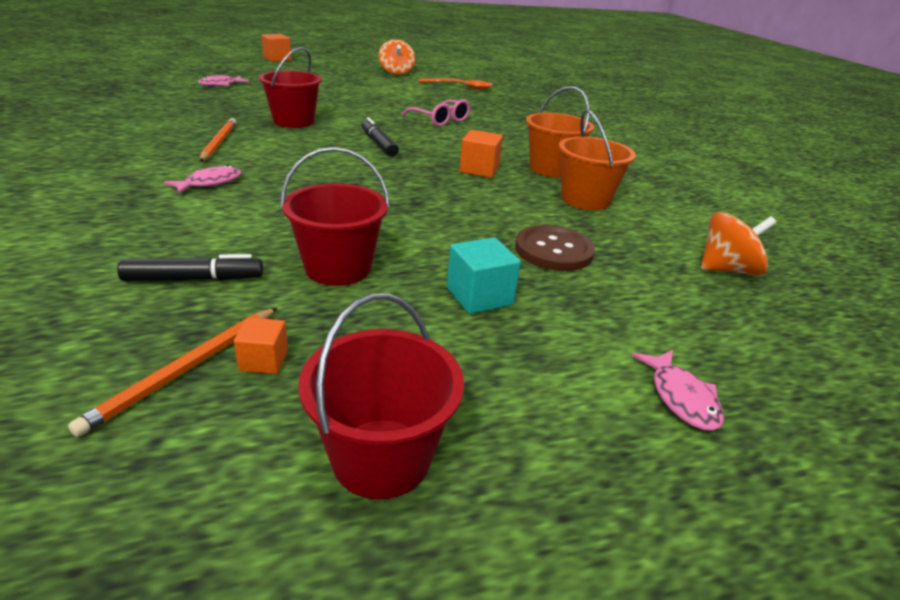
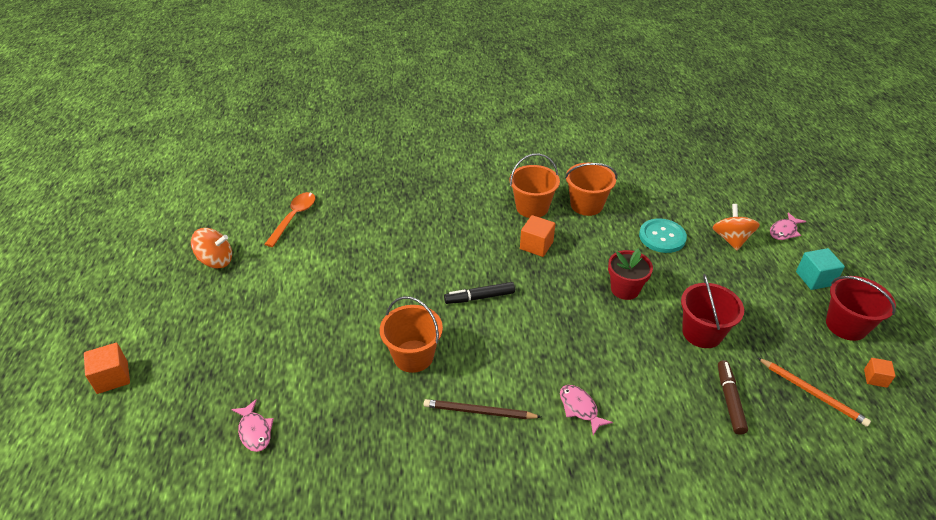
camera: 75 degrees left, 10 degrees up
black marker [117,254,263,281] -> brown marker [718,360,748,435]
orange pencil [200,118,236,162] -> brown pencil [424,399,541,419]
orange cube [234,317,288,374] -> orange cube moved to [864,358,895,388]
red bucket [259,47,322,128] -> orange bucket [380,296,443,373]
pink glasses [401,99,470,126] -> none
turquoise cube [447,237,521,314] -> turquoise cube moved to [796,248,845,290]
brown button [515,225,595,271] -> turquoise button [639,218,687,253]
pink fish [632,350,724,431] -> pink fish turned 135 degrees clockwise [770,212,806,240]
orange spinning top [701,212,776,276] -> orange spinning top moved to [713,204,760,250]
none -> red flower pot [608,248,653,300]

